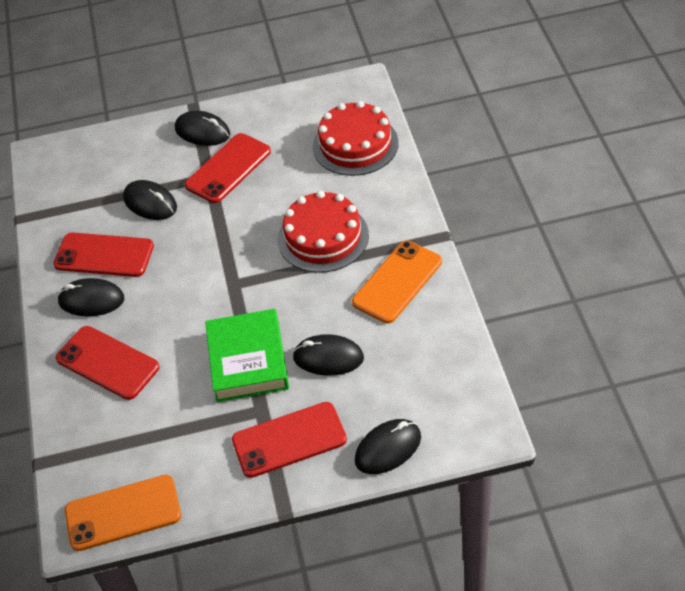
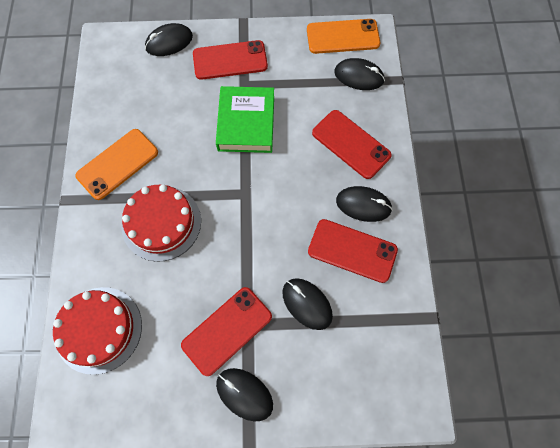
camera: 175 degrees left, 20 degrees up
black mouse [292,334,364,376] -> black mouse moved to [334,58,385,90]

